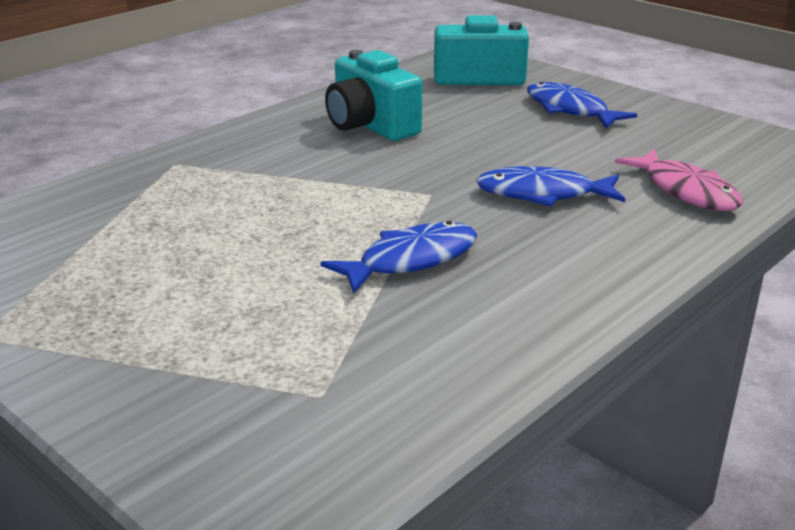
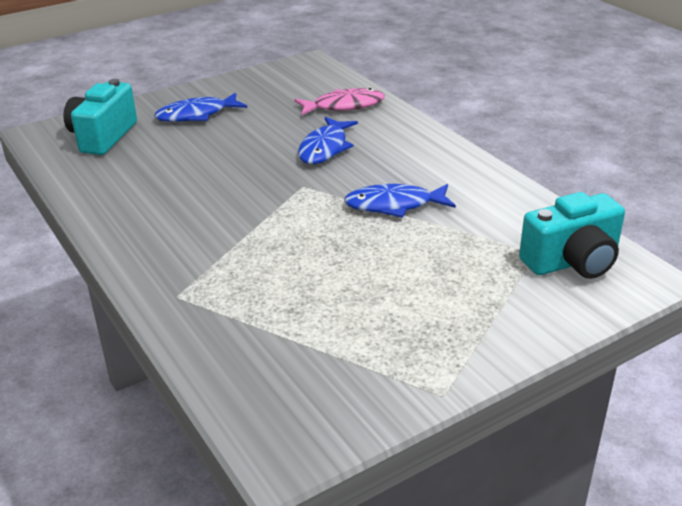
camera: 75 degrees left, 5 degrees up
blue fish [320,221,477,293] -> blue fish turned 75 degrees counterclockwise [344,184,456,218]
turquoise camera [325,50,422,141] -> turquoise camera moved to [519,192,625,279]

